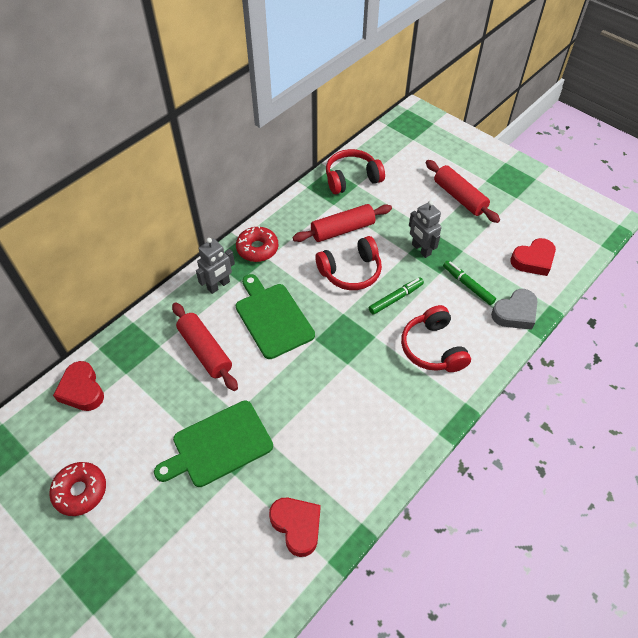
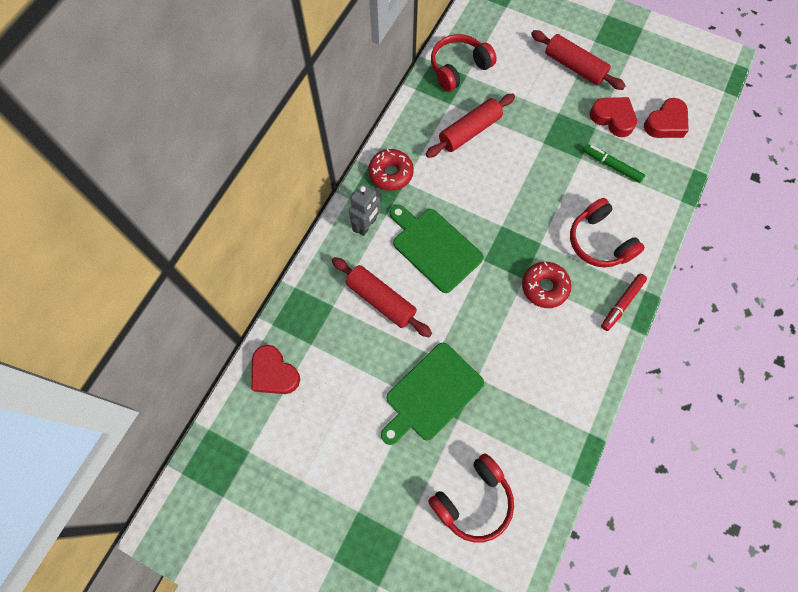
camera: 15 degrees left, 15 degrees up
red donut [49,462,106,516] -> red donut moved to [522,262,572,308]
red heart [269,498,320,557] -> red heart moved to [590,97,637,137]
red headphones [315,236,382,290] -> red headphones moved to [428,453,514,543]
green marker [369,277,424,315] -> none
grey robot [409,200,442,258] -> none
grey heart [491,289,537,330] -> none
none -> red marker [601,274,647,331]

